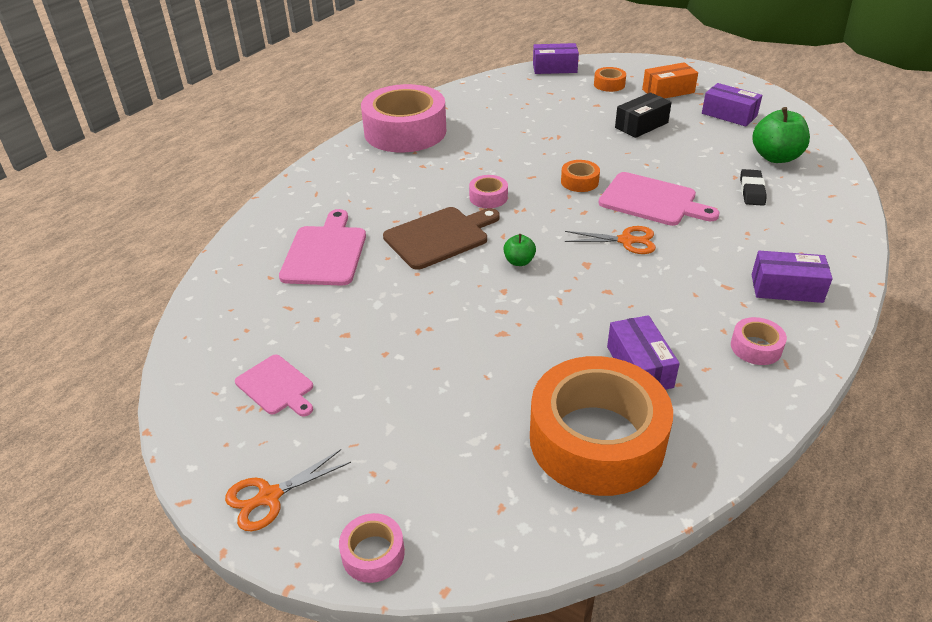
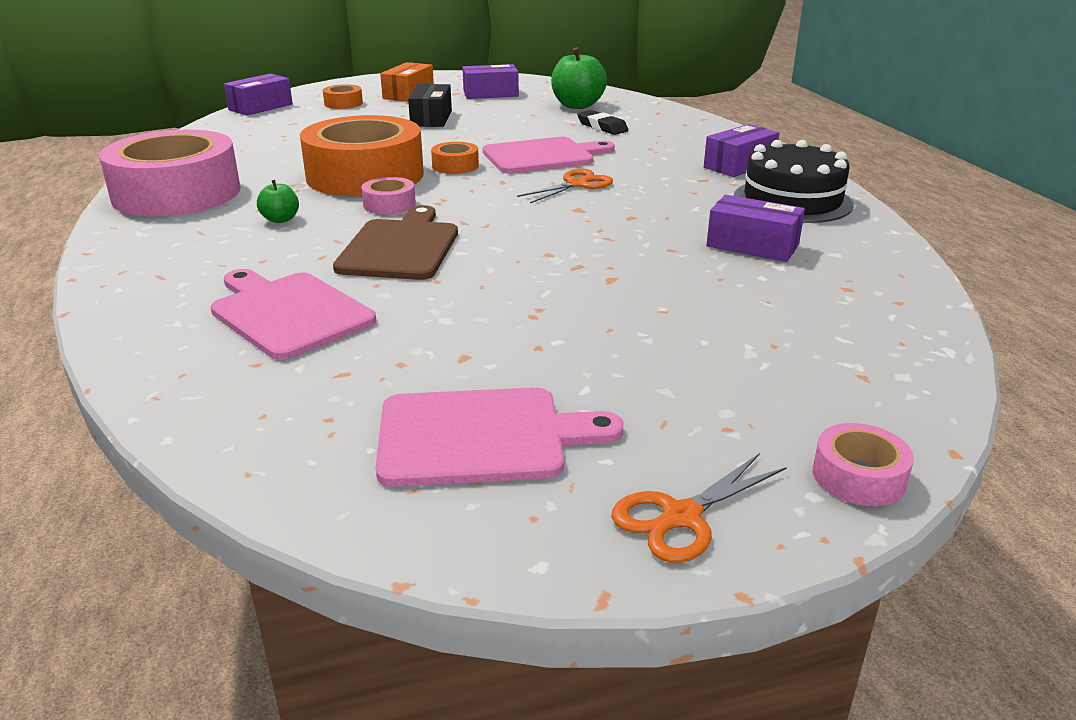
camera: 50 degrees left, 10 degrees down
orange scissors [225,449,351,531] -> orange scissors turned 45 degrees clockwise [611,453,787,563]
pink cutting board [235,355,313,417] -> pink cutting board [376,387,624,487], size x1.61
green apple [503,234,536,266] -> green apple moved to [257,180,299,223]
orange tape [530,356,673,496] -> orange tape moved to [300,115,424,196]
pink tape [731,317,787,365] -> black cake [734,140,853,223]

